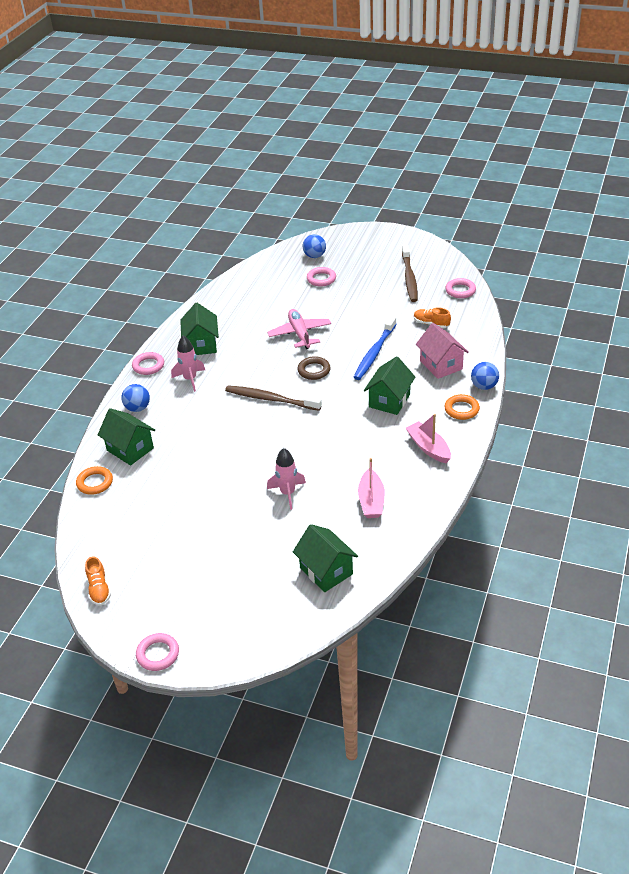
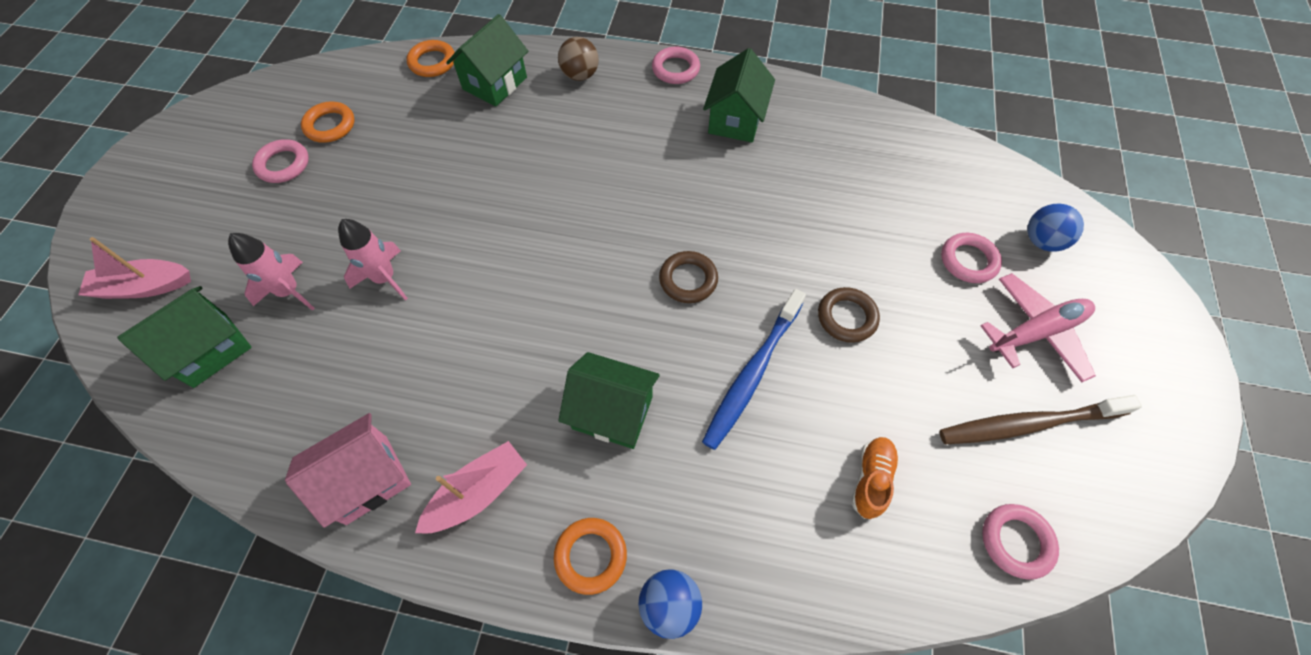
camera: 80 degrees right, 20 degrees up
orange shoe [85,556,111,606] -> none
blue ball [121,384,150,412] -> brown ball [558,37,599,81]
pink ring [136,633,179,671] -> pink ring moved to [252,139,309,183]
pink rocket [171,336,205,392] -> pink rocket moved to [228,233,315,311]
green house [180,303,219,355] -> green house turned 60 degrees counterclockwise [703,48,775,142]
brown toothbrush [225,385,322,411] -> none
pink plane [267,309,331,349] -> pink plane moved to [980,273,1096,382]
blue toothbrush [353,316,396,380] -> blue toothbrush turned 75 degrees counterclockwise [702,289,806,450]
pink boat [358,458,385,518] -> pink boat moved to [78,237,191,299]
pink house [416,323,469,379] -> pink house moved to [285,413,411,528]
none -> orange ring [301,102,355,143]
none -> brown ring [818,287,880,343]

